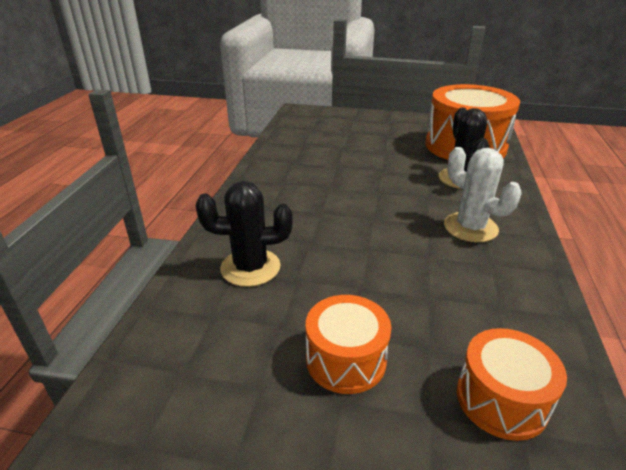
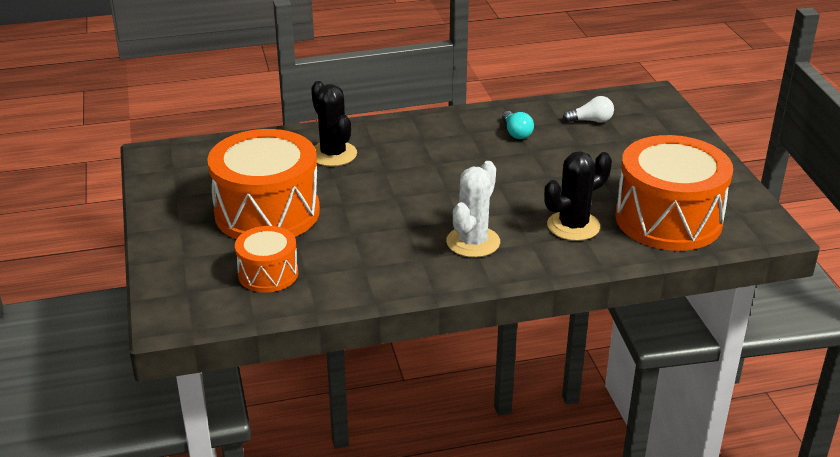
camera: 65 degrees right, 0 degrees up
orange drum [306,295,391,394] -> orange drum [207,129,320,239], size x1.89
none -> turquoise light bulb [502,111,534,139]
none -> white light bulb [563,96,614,123]

